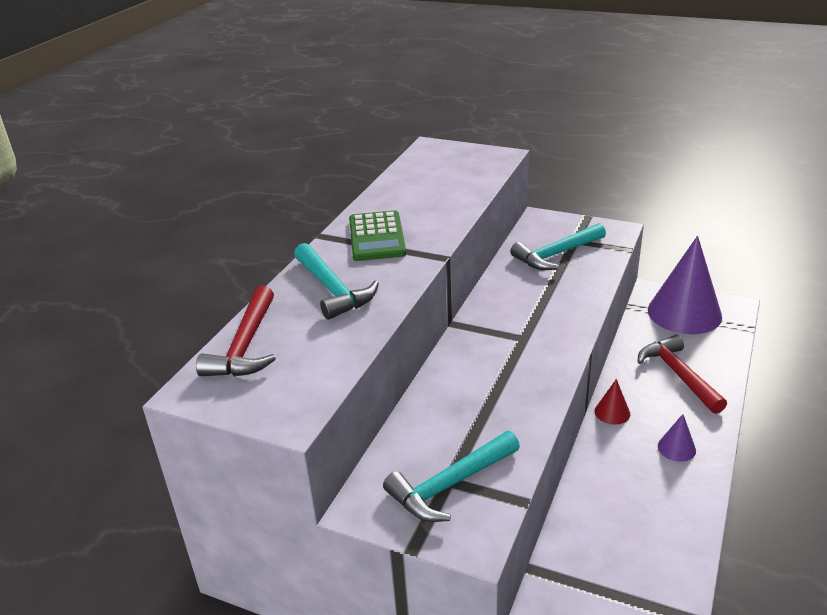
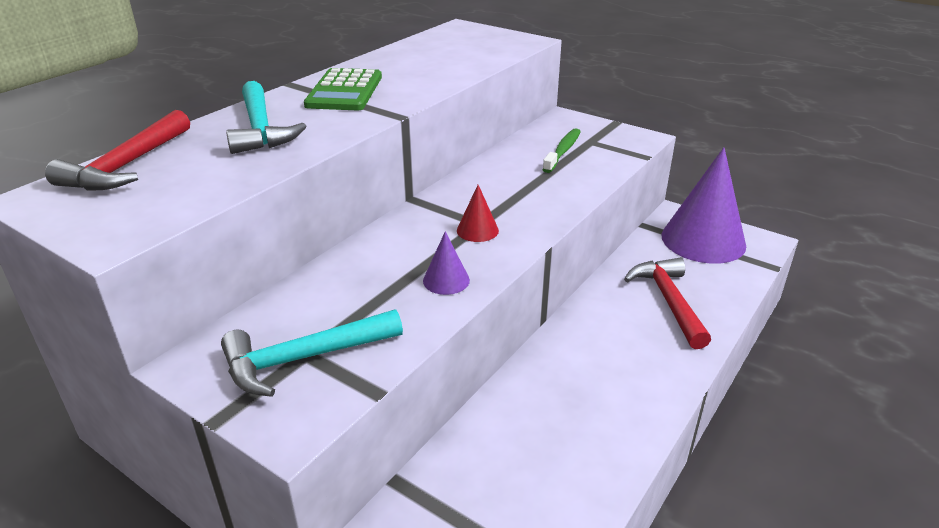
camera: 10 degrees right, 0 degrees up
turquoise hammer [510,223,606,270] -> green toothbrush [542,128,581,173]
red cone [595,379,630,425] -> red cone moved to [457,185,499,242]
purple cone [658,414,696,462] -> purple cone moved to [423,231,470,295]

